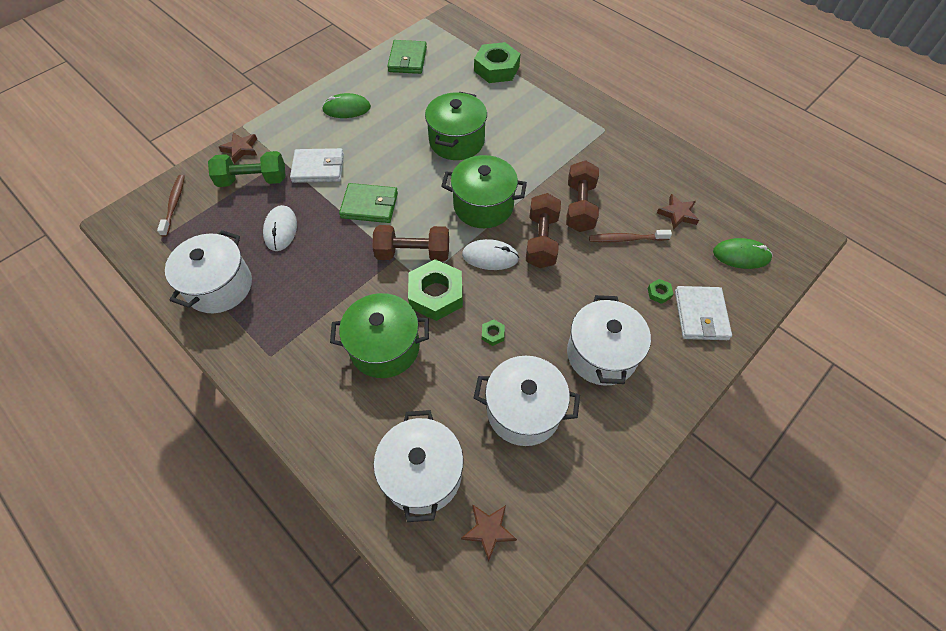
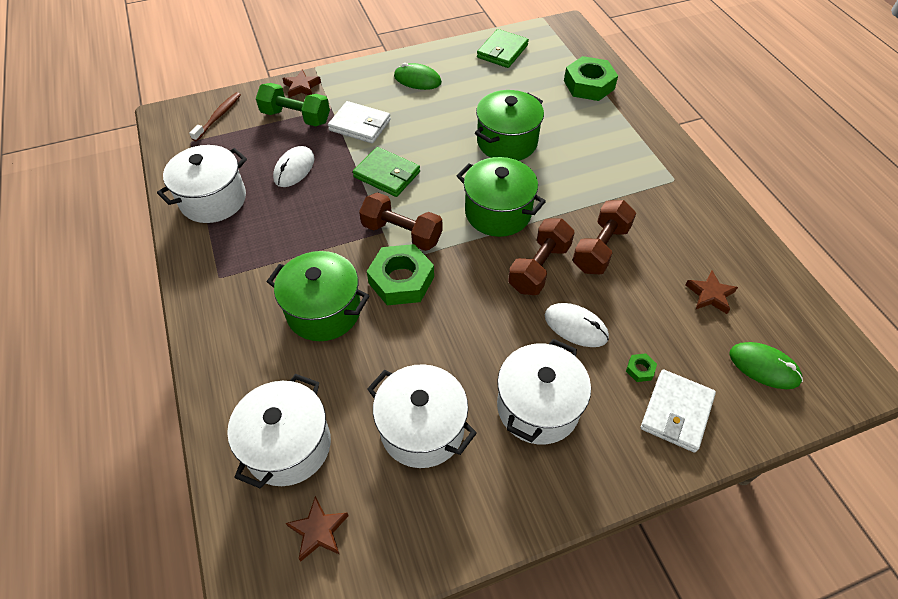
camera: 25 degrees right, 5 degrees down
white mouse [462,239,519,270] -> white mouse moved to [545,303,609,347]
green nut [482,320,505,346] -> none
brown toothbrush [589,230,672,242] -> none

